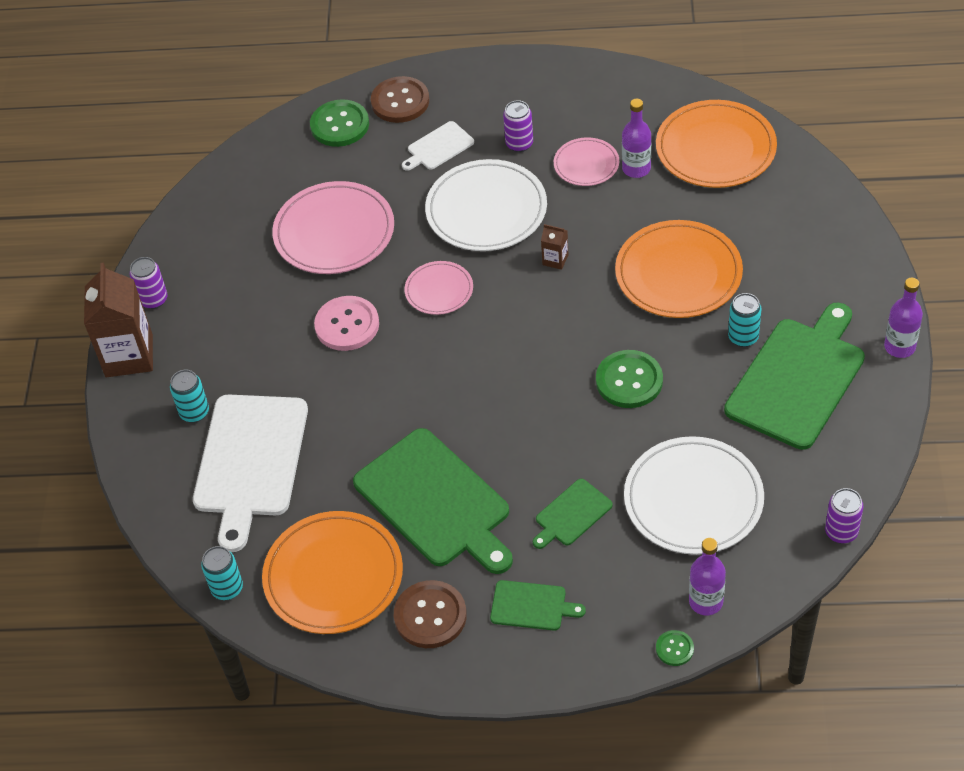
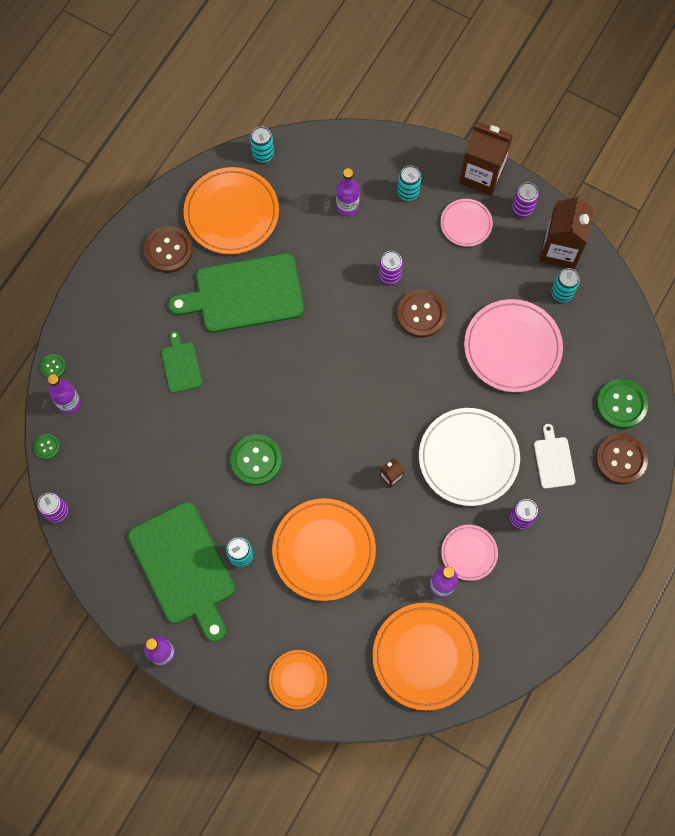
camera: 115 degrees right, 20 degrees up
white cutting board [193,394,308,552] -> purple bottle [336,168,360,217]
pink button [314,296,379,351] -> brown button [397,289,446,337]
pink plate [404,261,473,315] -> pink plate moved to [440,199,493,247]
green cutting board [490,580,586,630] -> none
white plate [624,436,764,555] -> none
none -> green button [33,434,60,460]
none -> orange plate [269,650,327,709]
none -> purple can [379,251,403,285]
none -> brown carton [539,194,594,270]
none -> turquoise can [551,268,580,302]

